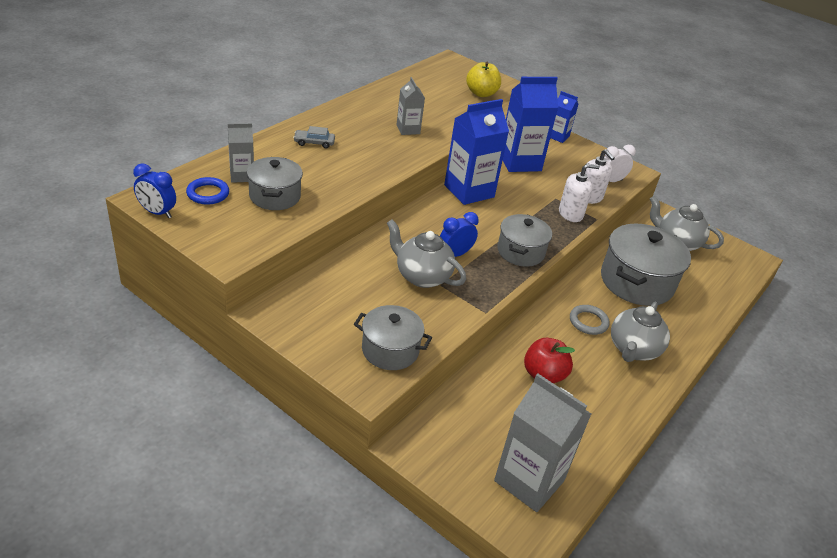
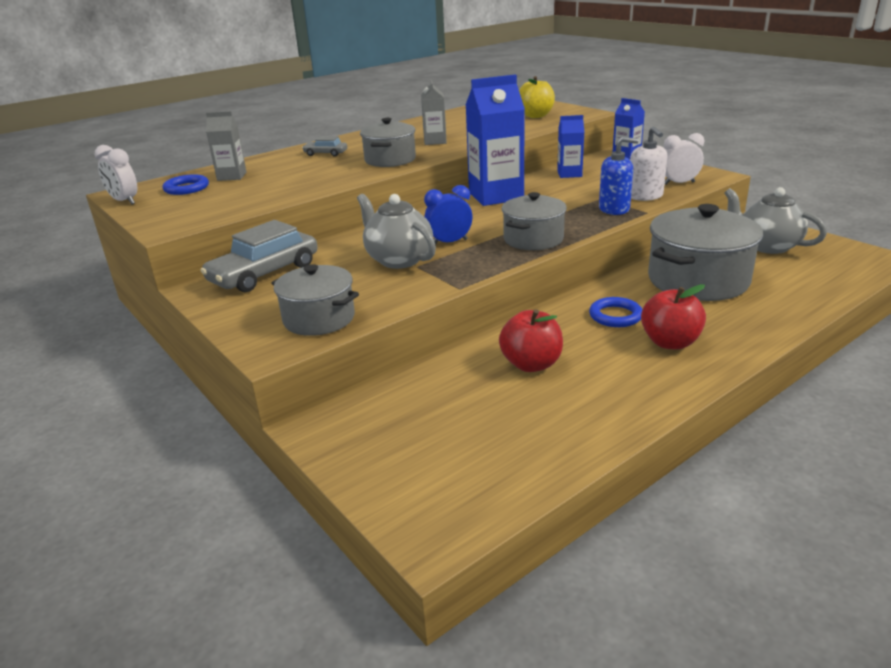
camera: 20 degrees right, 10 degrees down
blue clock [133,163,176,218] -> white clock [94,145,137,205]
grey pot [247,157,303,210] -> grey pot moved to [360,118,416,167]
grey carton [494,374,591,512] -> none
blue carton [503,77,558,172] -> blue carton [557,115,584,178], size x0.54
white soap dispenser [559,163,600,222] -> blue soap dispenser [599,137,639,215]
grey ring [570,305,610,335] -> blue ring [589,297,642,327]
grey teapot [611,301,670,362] -> red apple [641,284,706,349]
none -> grey car [200,220,317,292]

